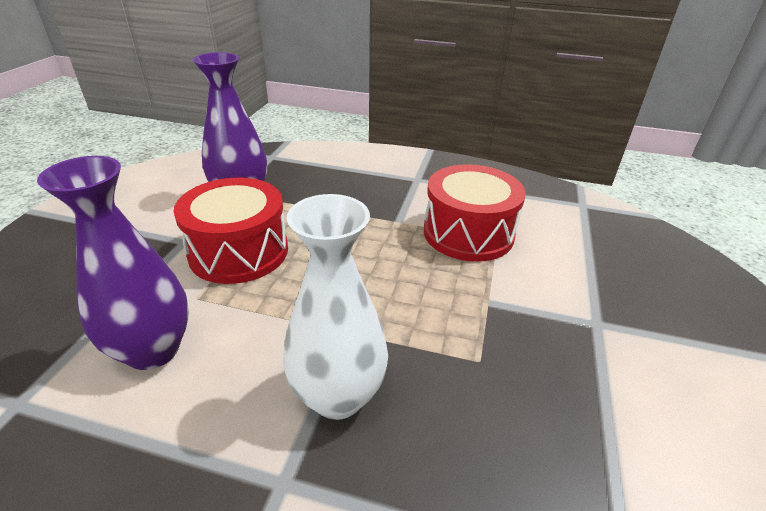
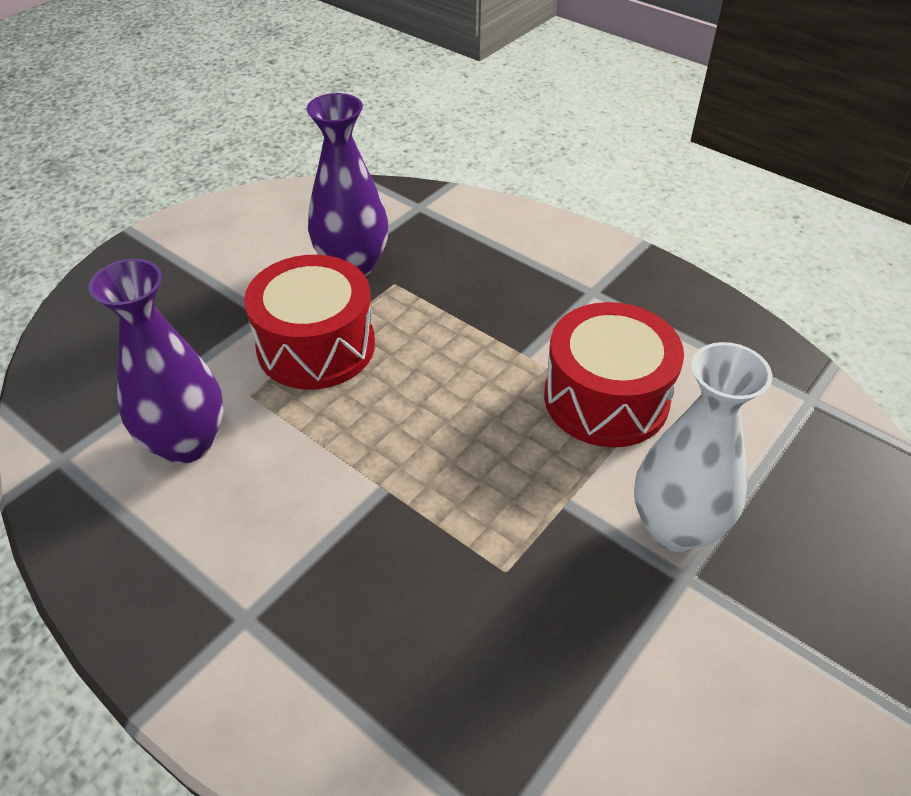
camera: 25 degrees right, 10 degrees up
white vase [283,194,388,420] -> white vase moved to [634,342,772,552]

